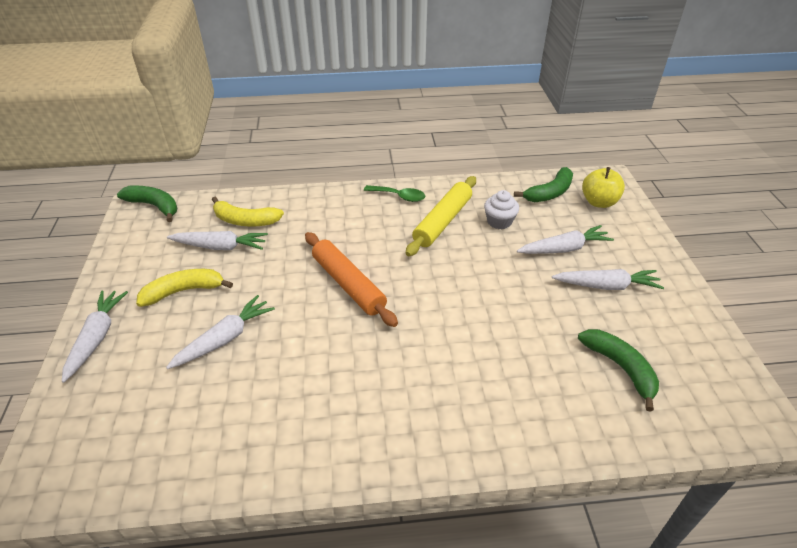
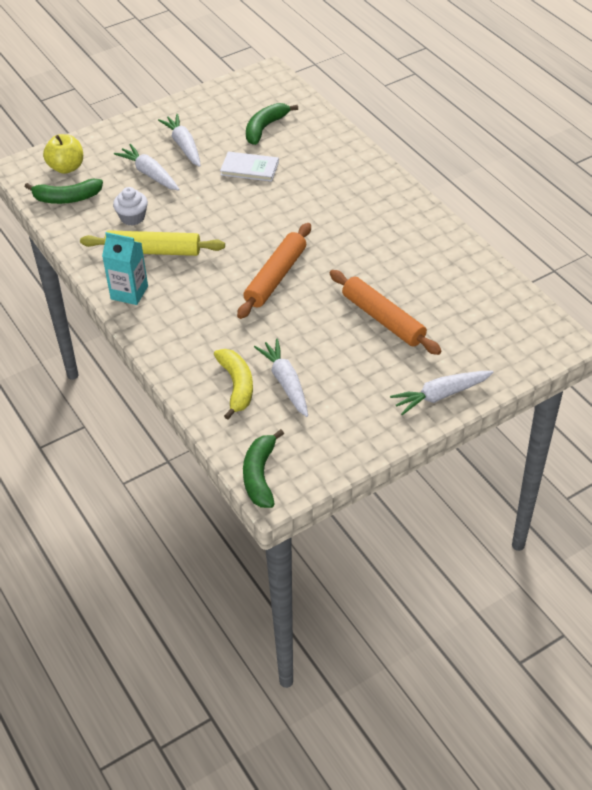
camera: 115 degrees left, 5 degrees up
yellow banana [136,269,233,307] -> none
white carrot [166,295,275,369] -> orange rolling pin [330,270,442,355]
green spoon [364,185,425,202] -> turquoise carton [102,232,148,305]
green banana [514,167,573,202] -> green banana turned 150 degrees clockwise [25,179,103,204]
none -> white book [220,152,279,182]

